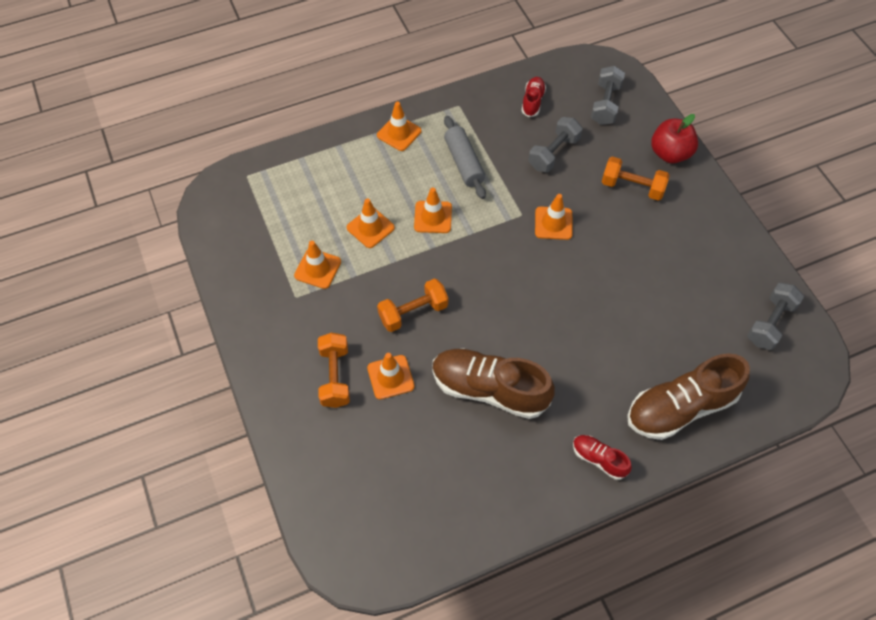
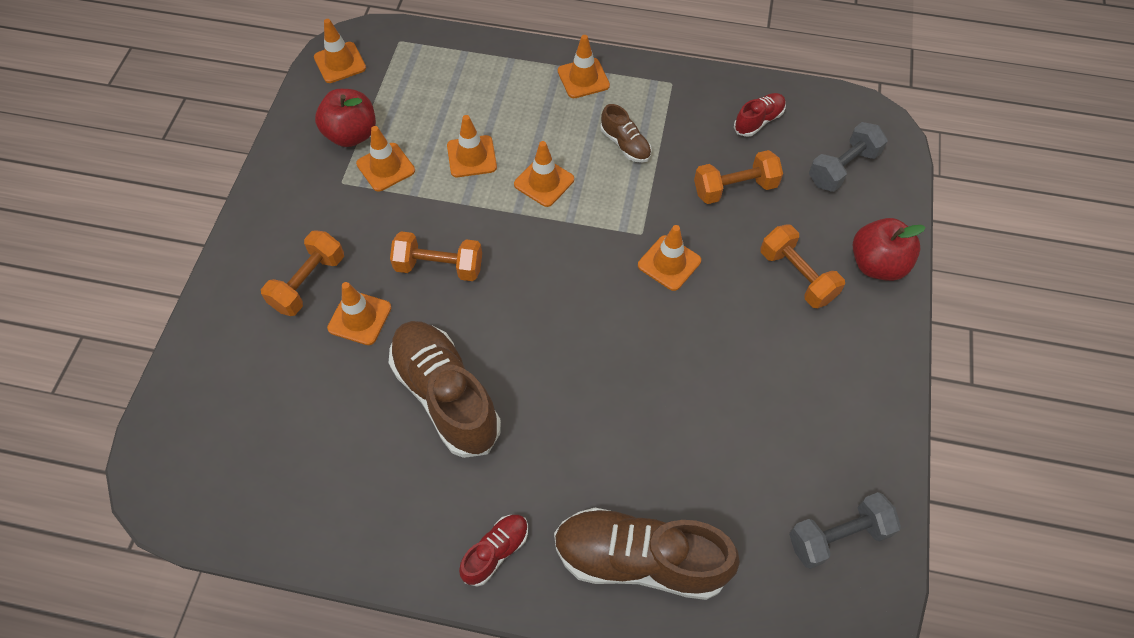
camera: 35 degrees right, 0 degrees up
grey rolling pin [444,116,486,199] -> brown shoe [600,104,652,163]
grey dumbbell [528,117,583,172] -> orange dumbbell [694,150,783,204]
red shoe [573,435,632,480] -> red shoe turned 60 degrees clockwise [459,515,528,587]
none -> orange traffic cone [314,19,366,83]
none -> red apple [315,89,376,147]

